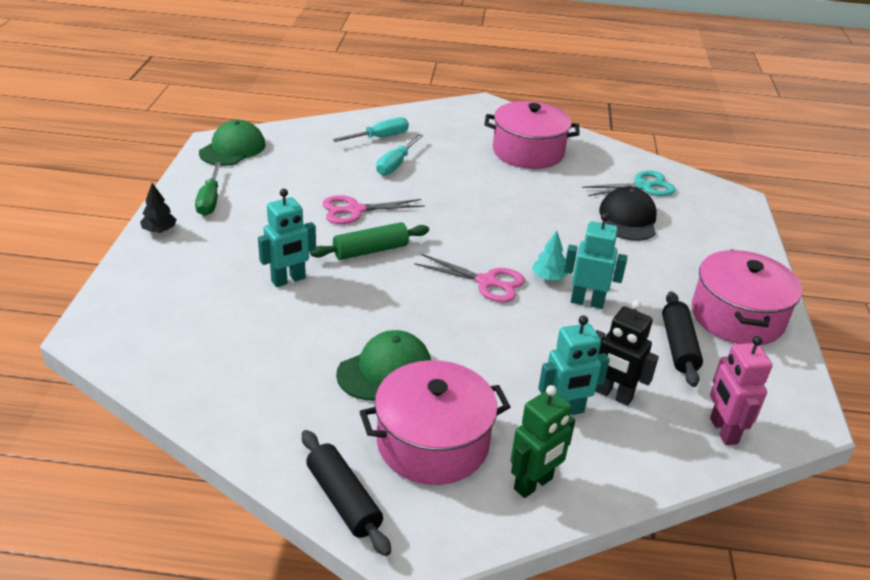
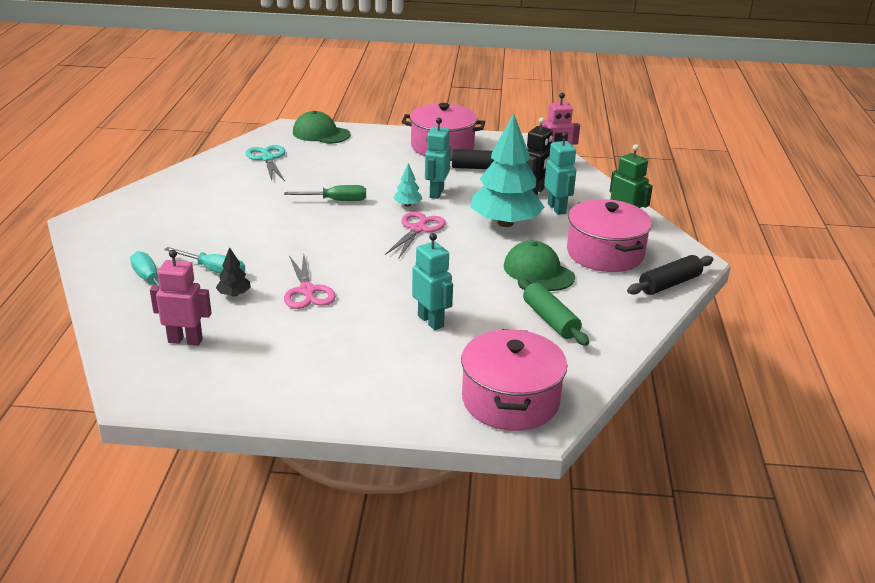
camera: 90 degrees left, 5 degrees down
black tree [140,183,177,233] -> black tree moved to [216,247,251,297]
green screwdriver [195,162,221,216] -> green screwdriver moved to [284,185,366,201]
green cap [199,120,265,166] -> green cap moved to [293,111,350,144]
green rolling pin [310,222,429,260] -> green rolling pin moved to [518,278,589,346]
pink pot [484,101,580,169] -> pink pot moved to [461,329,567,431]
black cap [599,186,657,241] -> none
none -> pink robot [150,250,212,346]
none -> turquoise tree [471,113,545,227]

